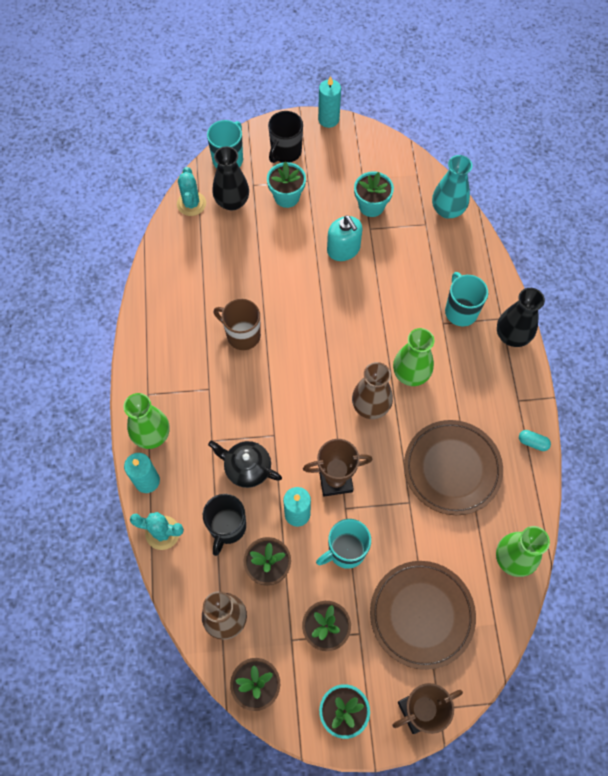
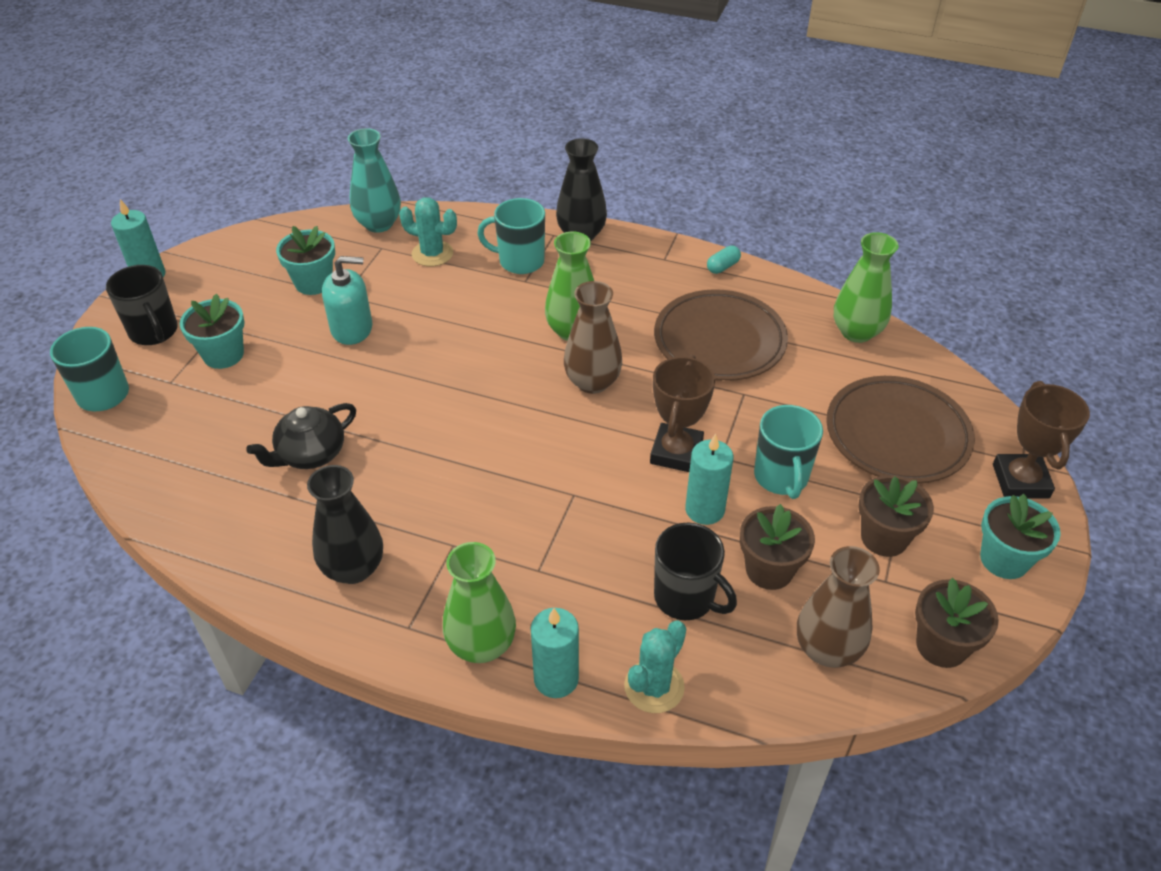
camera: 65 degrees left, 20 degrees down
turquoise cactus [177,167,206,216] -> turquoise cactus moved to [399,197,457,266]
black teapot [208,441,282,488] -> black teapot moved to [246,403,356,469]
black vase [212,147,249,210] -> black vase moved to [307,465,383,584]
brown mug [214,299,261,350] -> none

